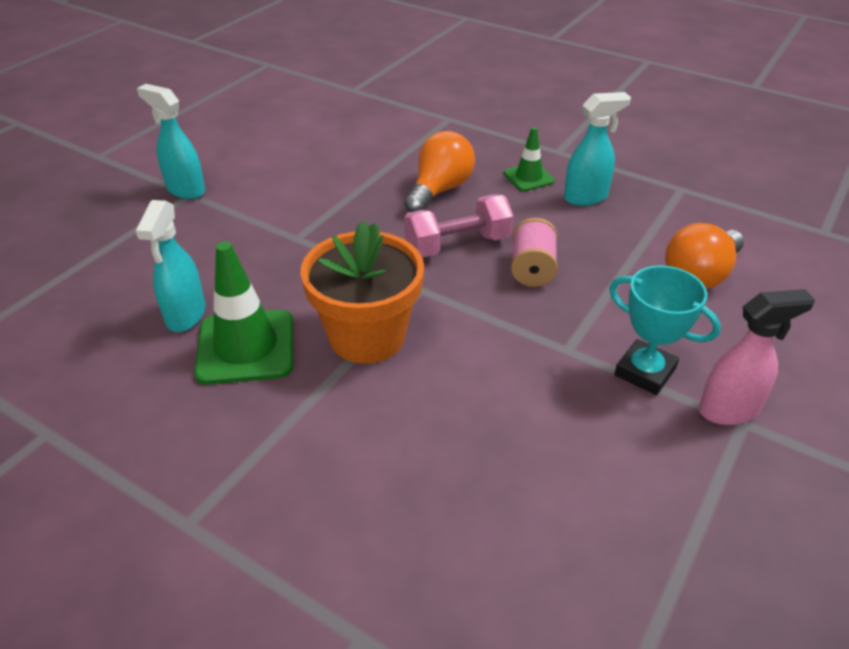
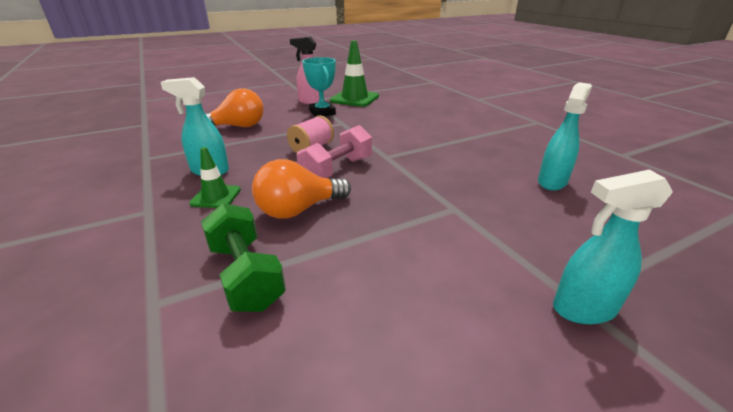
camera: 150 degrees left, 10 degrees down
turquoise spray bottle [137,84,205,199] -> turquoise spray bottle turned 105 degrees clockwise [553,169,673,324]
green traffic cone [194,242,293,385] -> green traffic cone moved to [330,40,379,107]
orange flower pot [301,221,424,364] -> none
pink dumbbell [404,194,514,257] -> pink dumbbell turned 60 degrees counterclockwise [297,125,372,178]
none -> green dumbbell [201,203,286,312]

